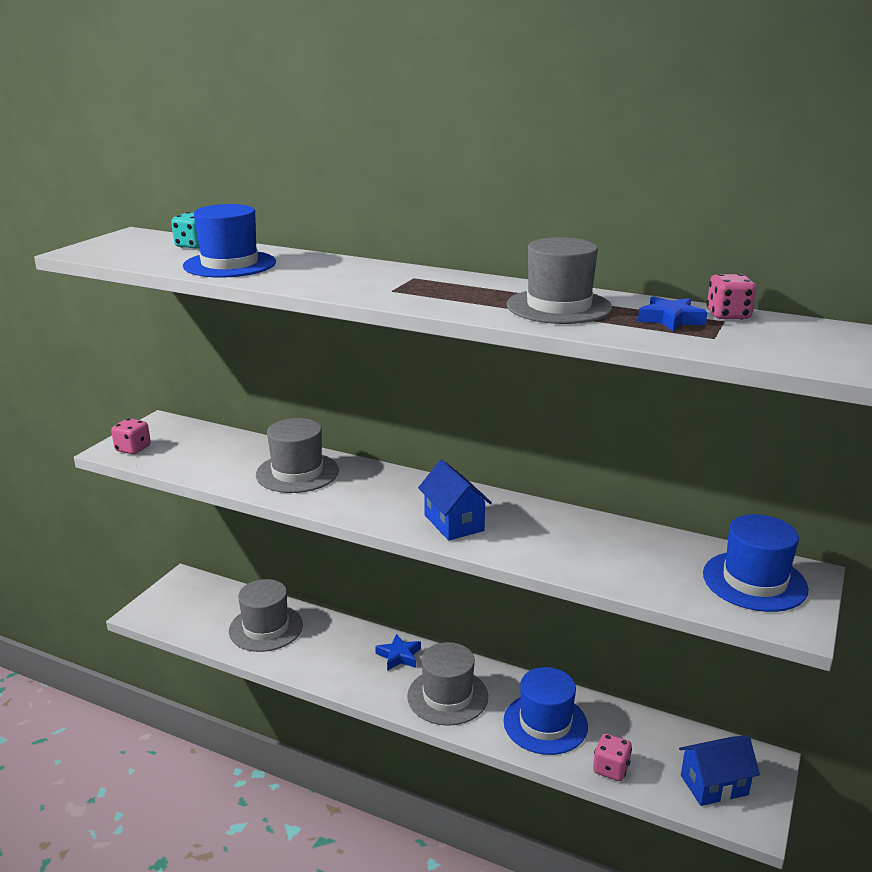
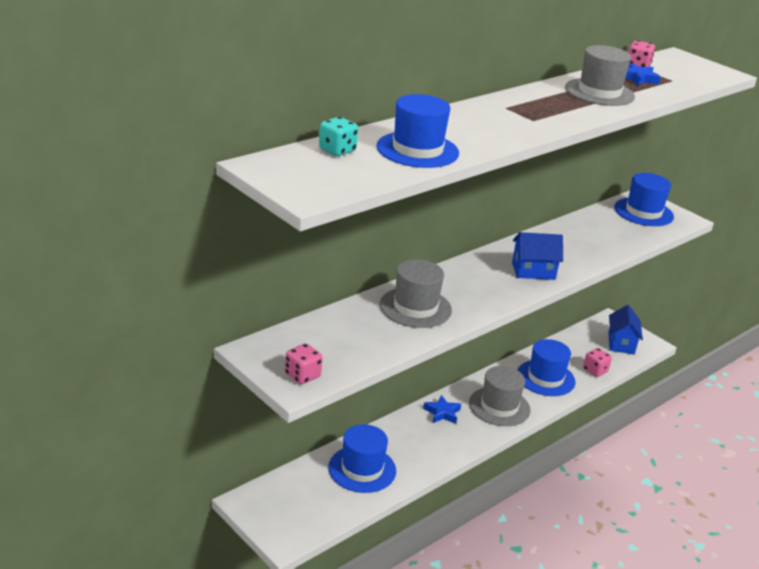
camera: 70 degrees left, 5 degrees up
grey hat [229,579,303,652] -> blue hat [328,424,396,493]

